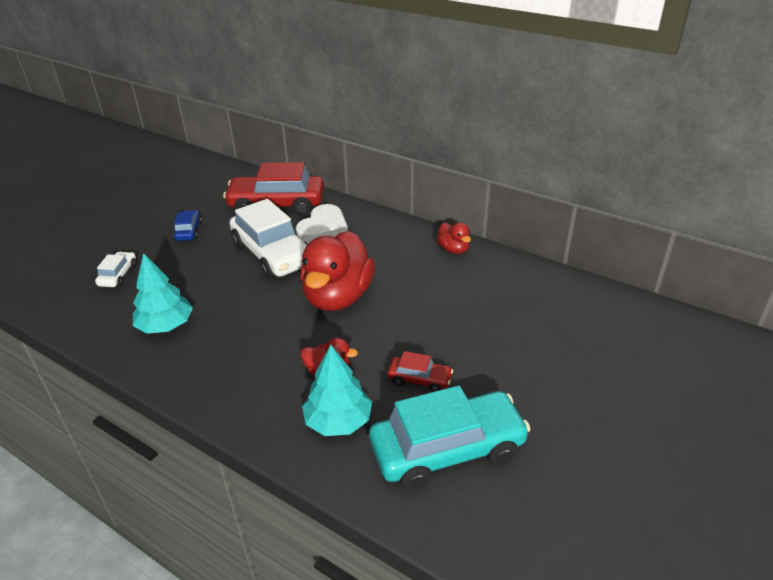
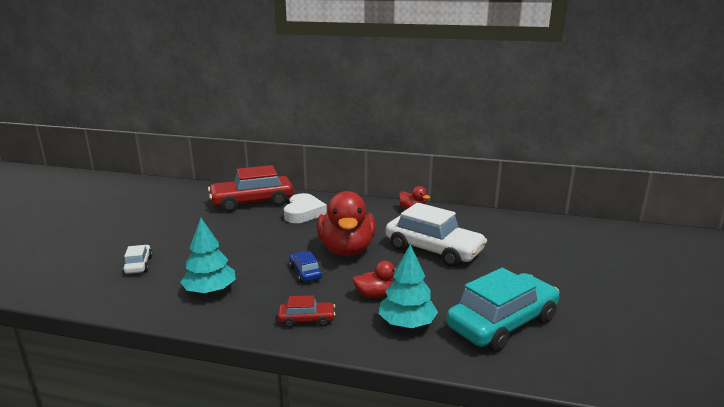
camera: 20 degrees left, 15 degrees down
blue car [173,210,202,241] -> blue car moved to [289,251,322,283]
white car [230,199,307,279] -> white car moved to [386,203,487,267]
red car [388,351,453,392] -> red car moved to [278,295,335,328]

